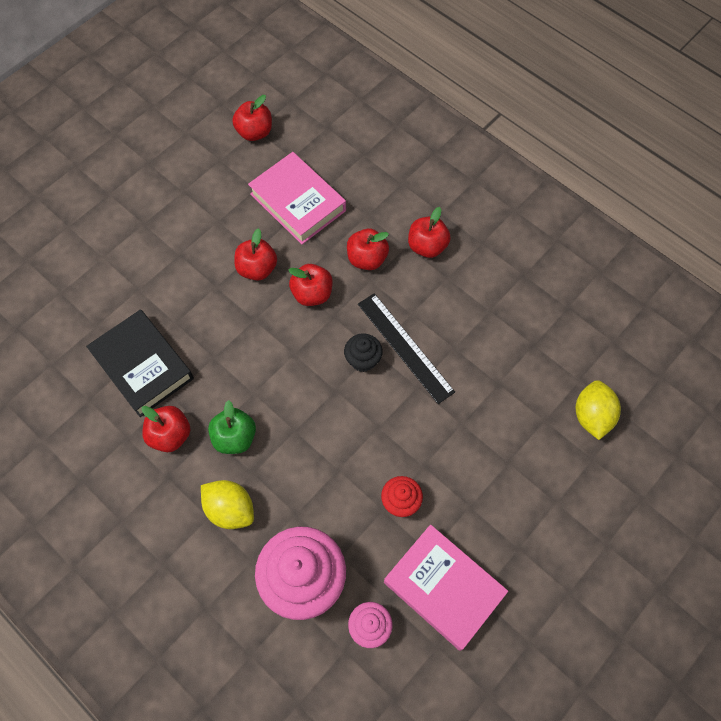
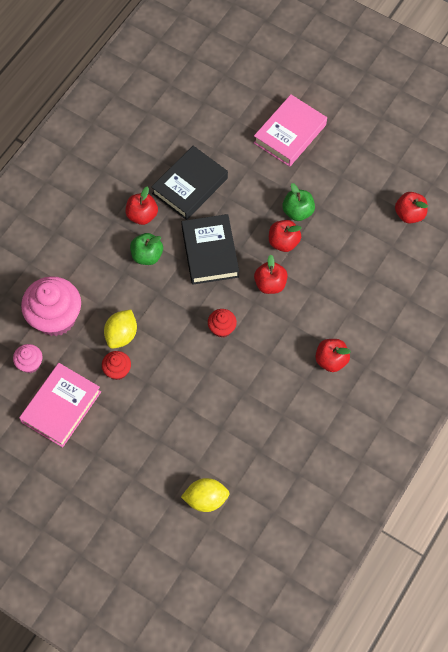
camera: 80 degrees right, 0 degrees up
yellow lemon [201,480,254,529] -> yellow lemon moved to [104,309,137,349]
pink book [248,152,346,244] -> pink book moved to [254,95,327,167]
black cupcake [344,334,383,372] -> red cupcake [208,309,237,338]
red apple [347,228,389,270] -> none
black ruler [358,293,455,404] -> none
none -> black book [181,214,239,285]
none -> green apple [282,183,315,221]

